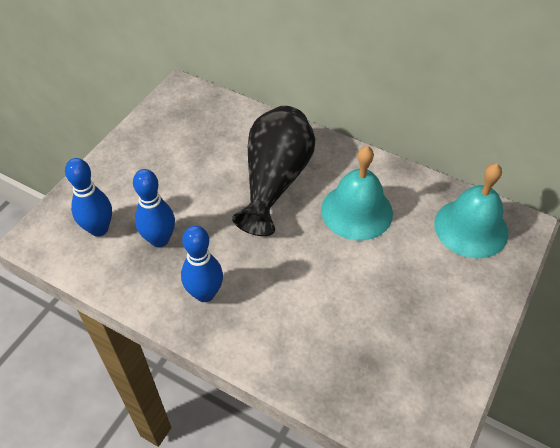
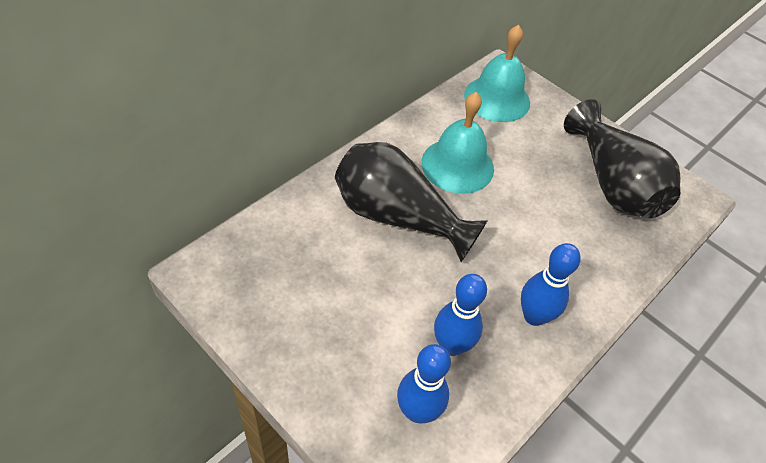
camera: 80 degrees left, 0 degrees up
none -> black vase [564,99,680,218]

